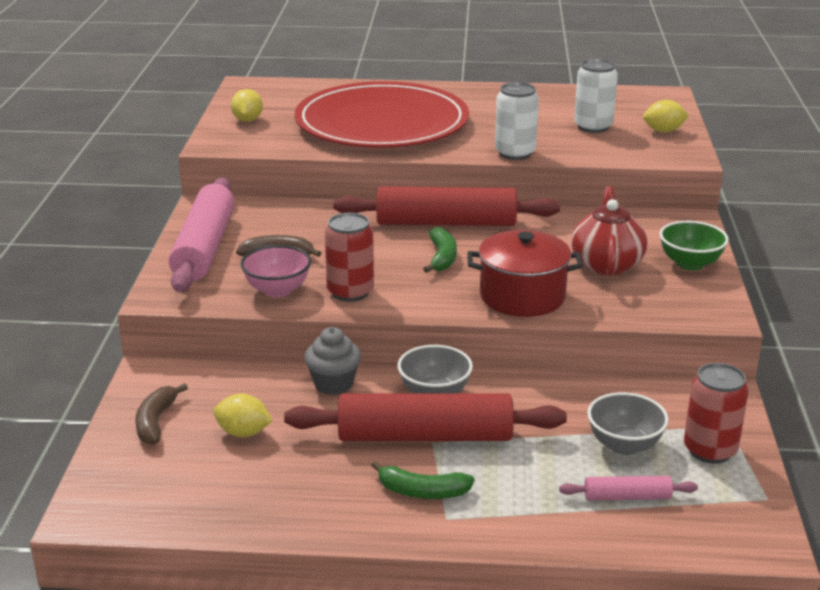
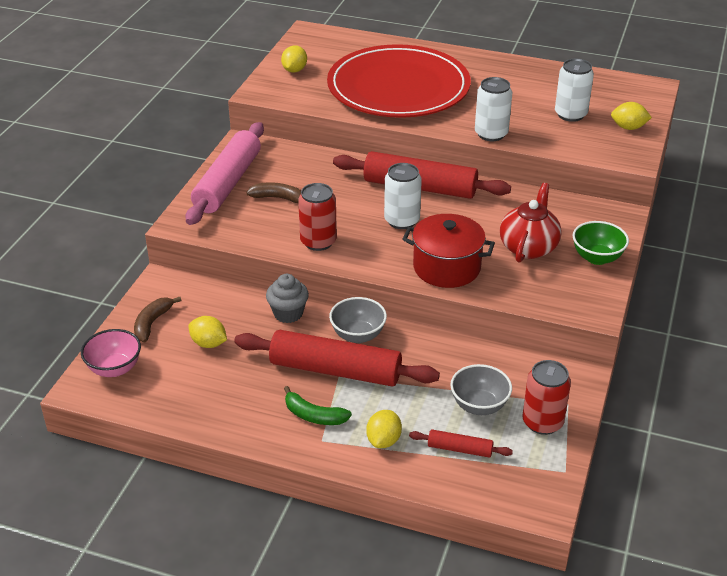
camera: 15 degrees right, 10 degrees up
pink bowl [240,245,311,297] -> pink bowl moved to [81,329,141,377]
green banana [423,227,457,273] -> white can [384,163,422,229]
pink rolling pin [559,476,698,501] -> red rolling pin [409,430,513,458]
none -> yellow lemon [366,410,402,448]

